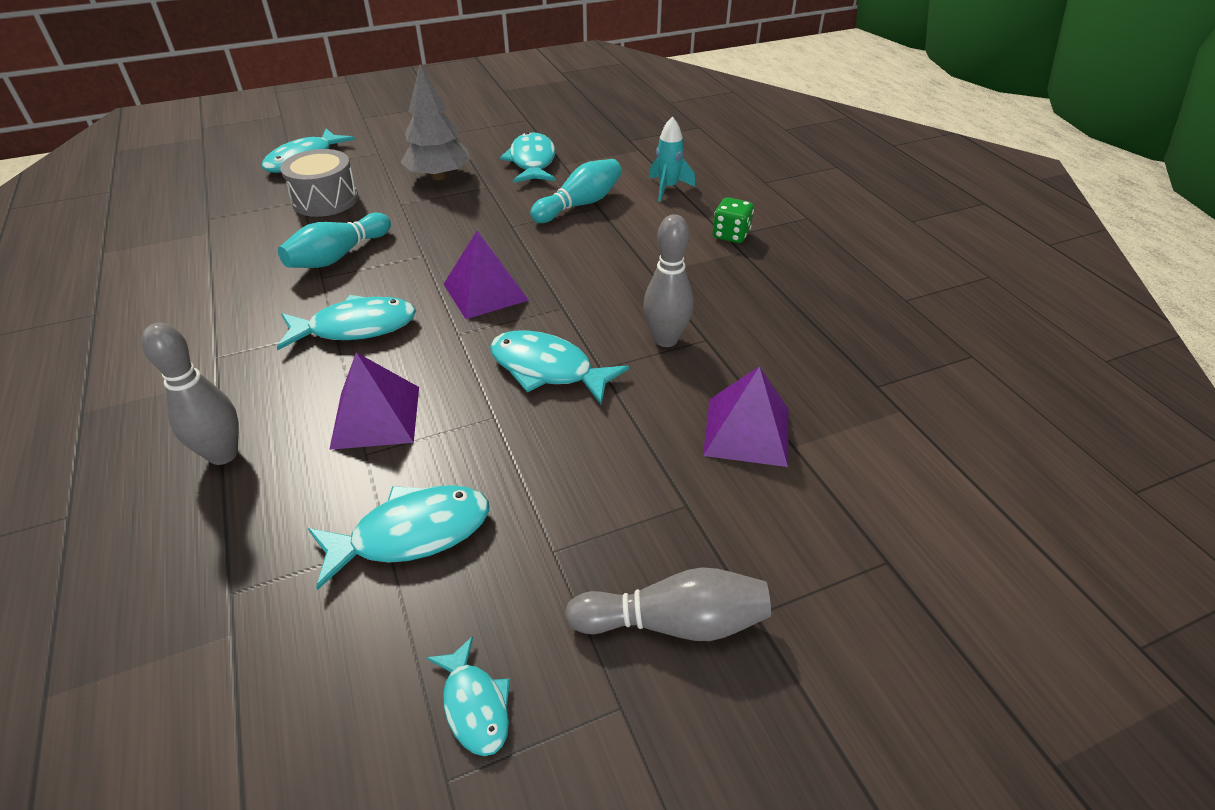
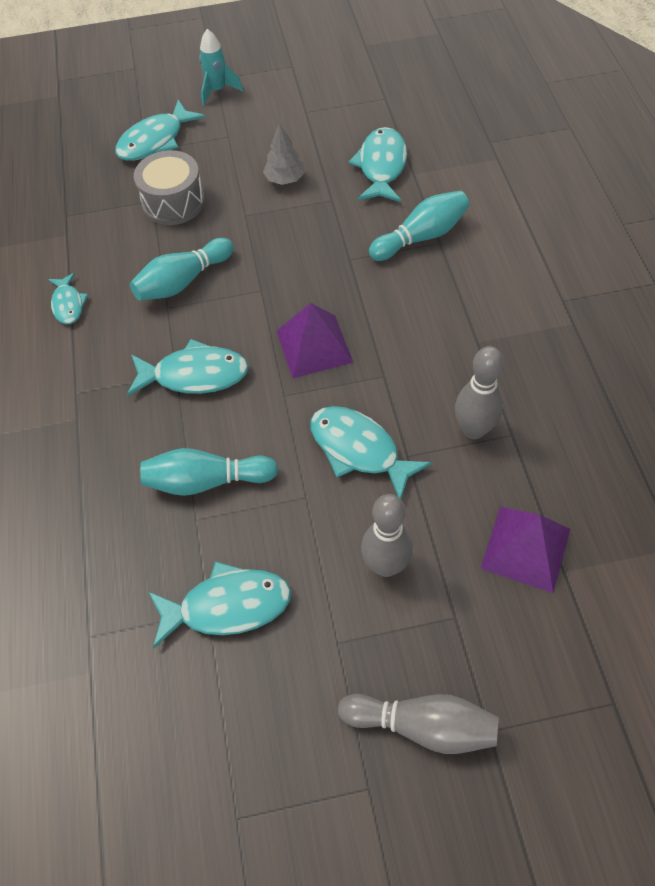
camera: 15 degrees right, 15 degrees up
grey bowling pin [141,323,239,465] -> grey bowling pin moved to [361,494,413,577]
purple pyramid [329,352,419,450] -> turquoise bowling pin [140,448,278,496]
grey tree [400,65,471,180] -> grey tree [263,123,305,185], size x0.61
turquoise fish [427,636,510,756] -> turquoise fish moved to [48,273,88,324]
turquoise rocket [649,116,695,202] -> turquoise rocket moved to [199,29,243,105]
green dice [713,197,754,243] -> none

